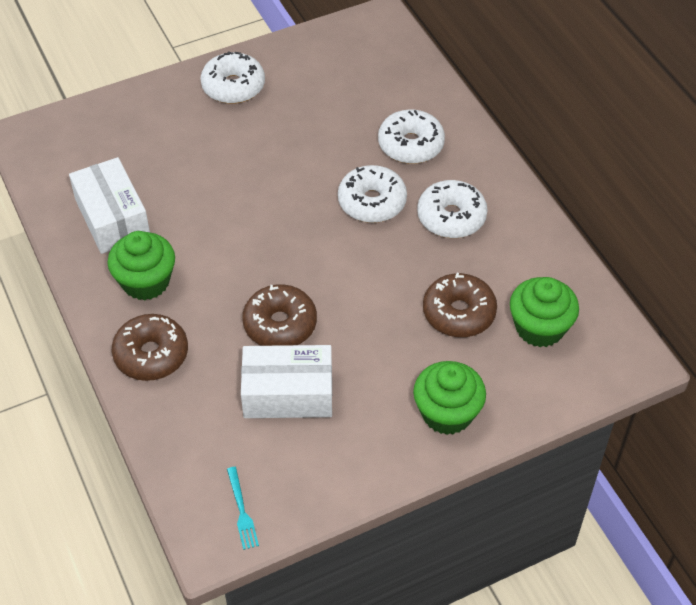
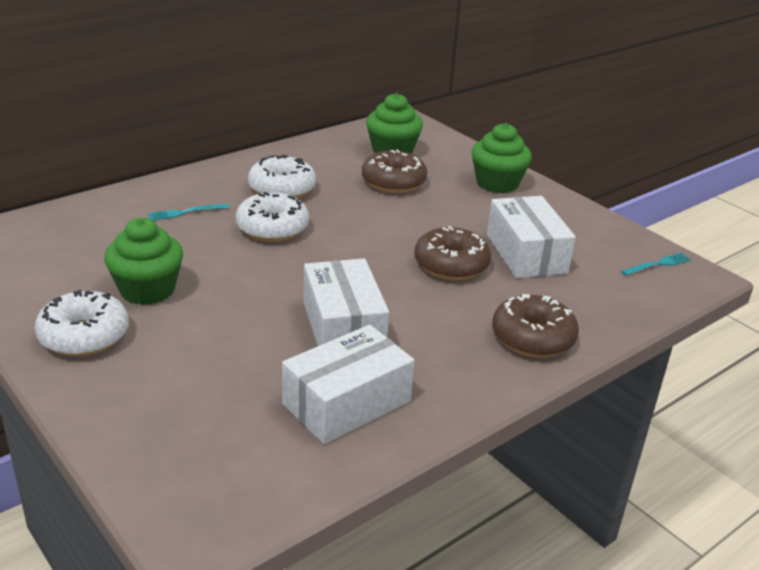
camera: 105 degrees left, 20 degrees down
green cupcake [108,231,175,300] -> green cupcake moved to [104,218,183,305]
white donut [378,109,445,164] -> turquoise fork [148,204,230,220]
none -> white box [304,258,389,346]

